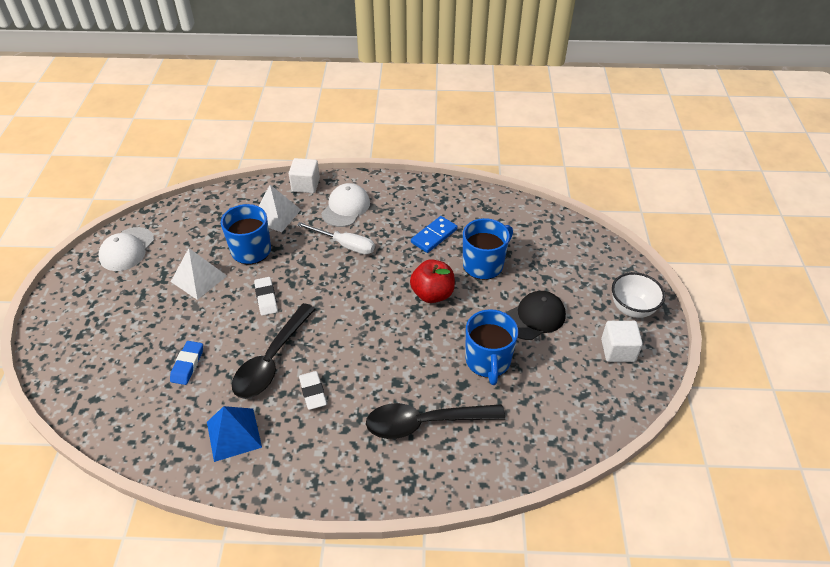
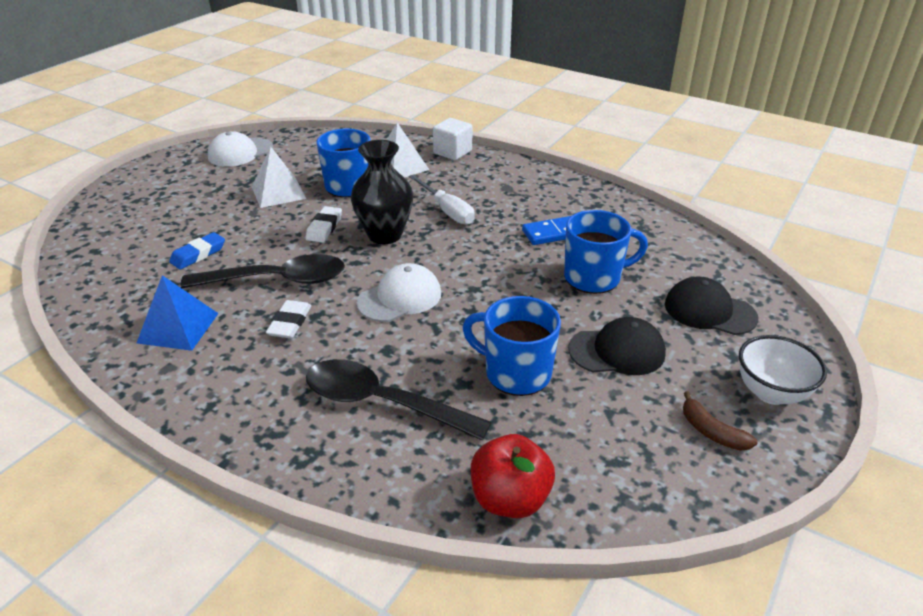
camera: 30 degrees right, 10 degrees down
black spoon [232,303,315,399] -> black spoon turned 150 degrees counterclockwise [180,254,345,288]
white cap [321,183,370,227] -> white cap moved to [356,263,441,322]
red apple [410,259,455,303] -> red apple moved to [471,434,555,518]
blue mug [466,309,518,385] -> blue mug turned 90 degrees clockwise [462,296,561,396]
white cube [601,321,643,362] -> brown banana [683,391,758,451]
none -> black vase [351,140,414,244]
none -> black cap [665,277,758,335]

